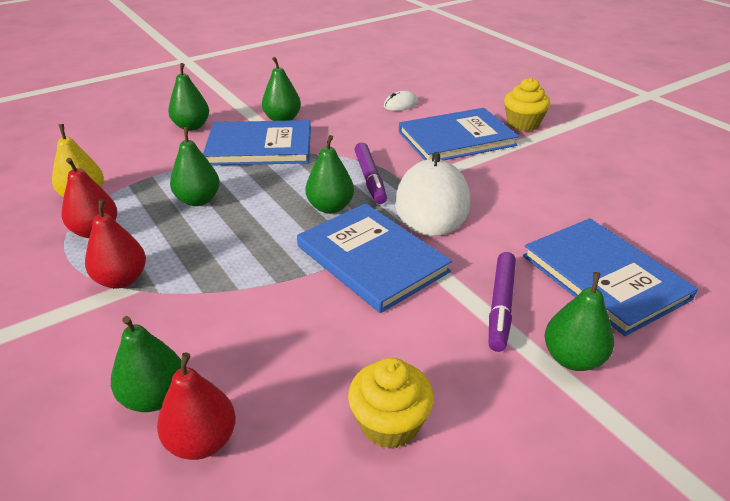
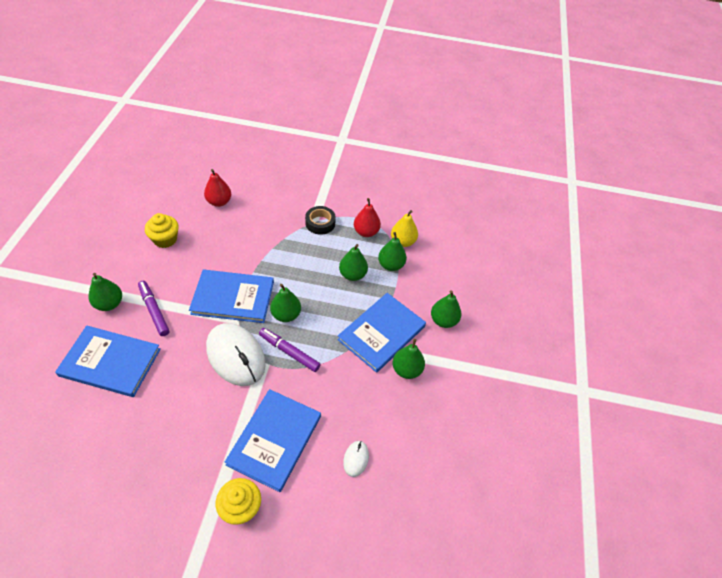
camera: 130 degrees right, 15 degrees up
red pear [85,199,146,288] -> black tape [305,206,336,235]
green pear [111,316,181,412] -> green pear moved to [378,232,407,271]

